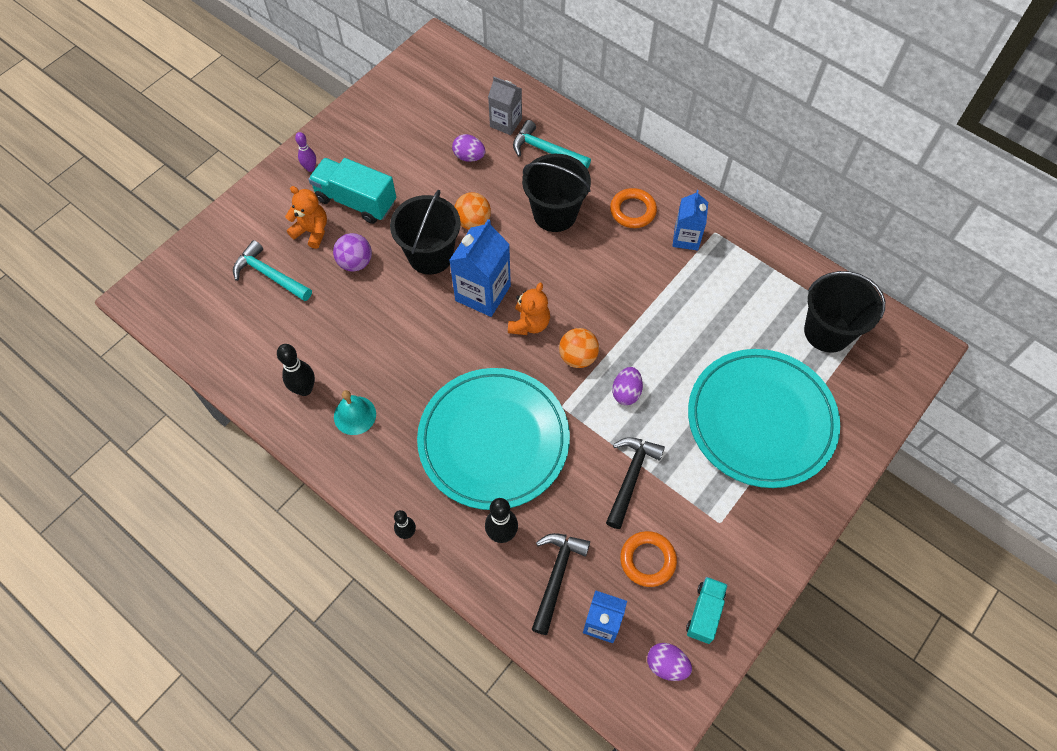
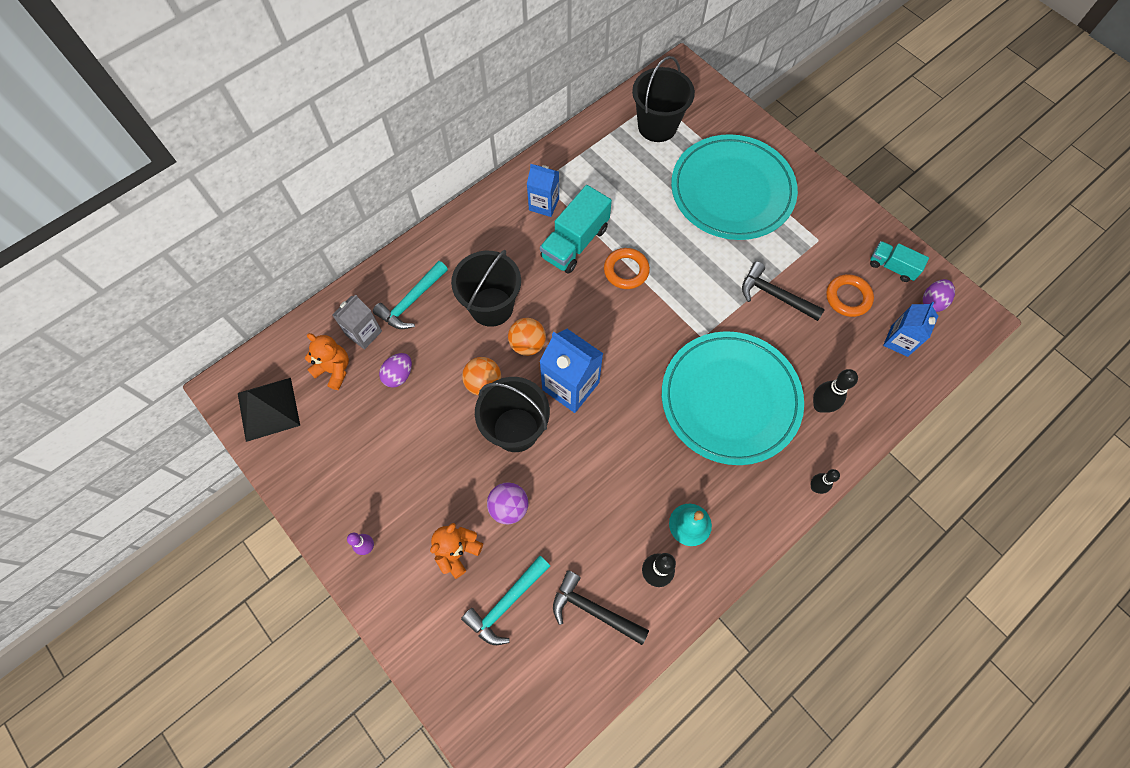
camera: 80 degrees left, 5 degrees up
turquoise truck [308,158,396,224] -> turquoise truck moved to [540,185,612,274]
orange teddy bear [508,282,550,335] -> orange teddy bear moved to [305,333,349,390]
black hammer [531,533,590,635] -> black hammer moved to [553,570,649,645]
orange ball [559,328,599,368] -> orange ball moved to [508,318,546,356]
orange ring [610,188,657,228] -> orange ring moved to [604,248,650,289]
purple egg [612,367,643,405] -> none
none -> black pyramid [238,378,300,442]

